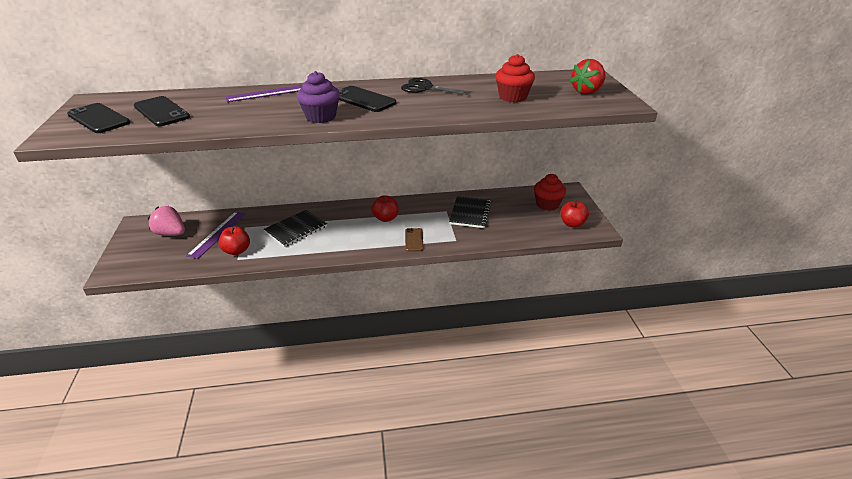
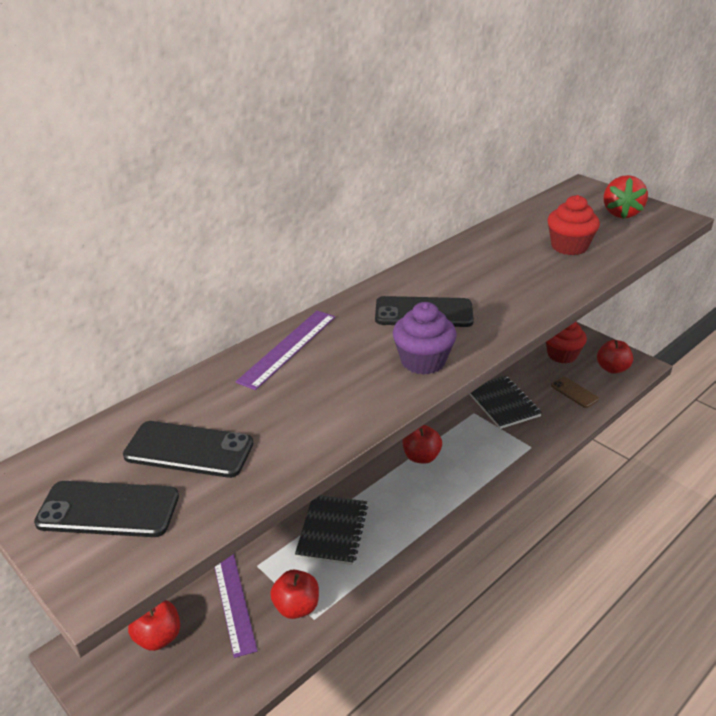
camera: 35 degrees left, 0 degrees up
pink strawberry [148,206,185,236] -> red apple [128,600,180,651]
black scissors [401,78,474,96] -> none
brown phone [405,228,424,252] -> brown phone moved to [551,377,599,408]

